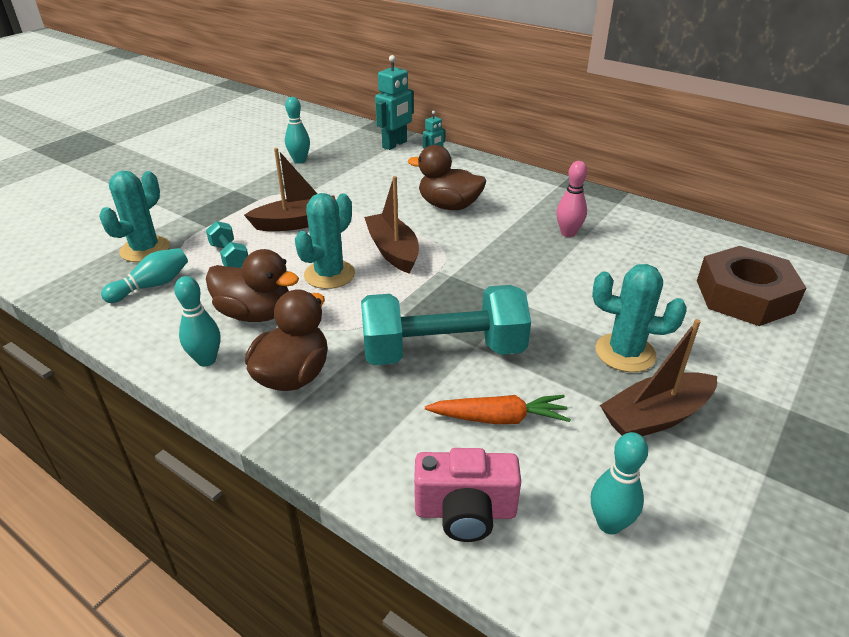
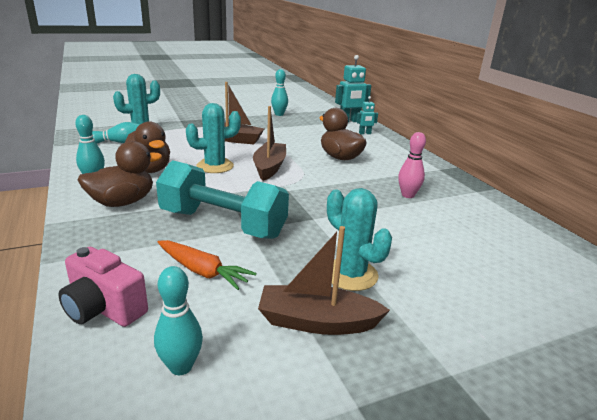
camera: 30 degrees right, 10 degrees down
turquoise dumbbell [206,221,248,268] -> none
brown nut [697,246,806,326] -> none

